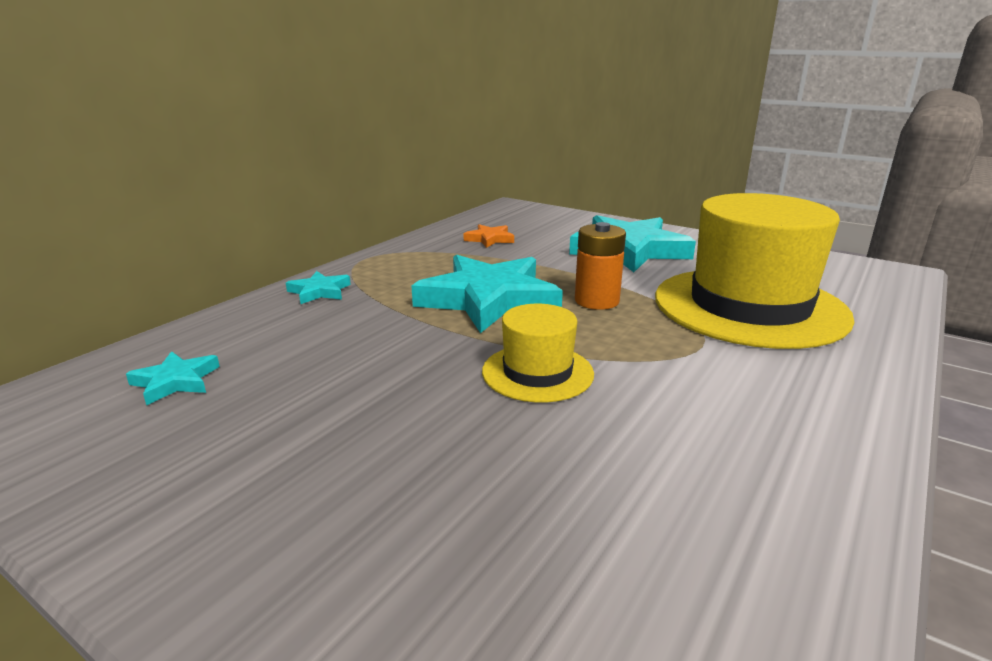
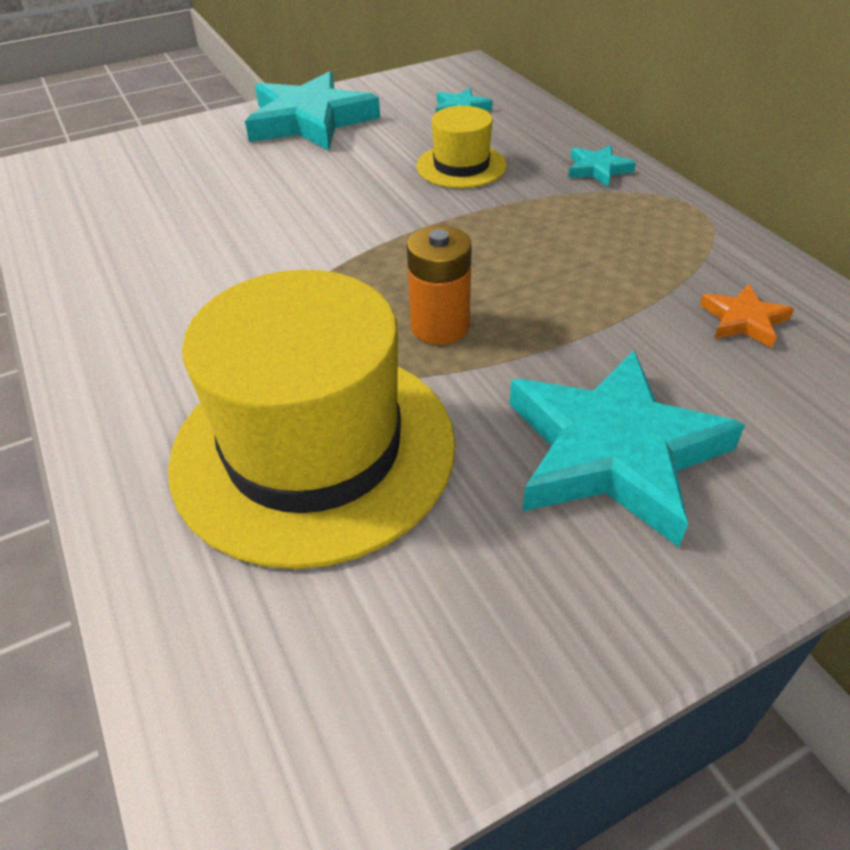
camera: 120 degrees right, 20 degrees up
turquoise star [411,255,563,333] -> turquoise star moved to [245,71,380,151]
yellow hat [482,304,594,403] -> yellow hat moved to [417,106,507,188]

